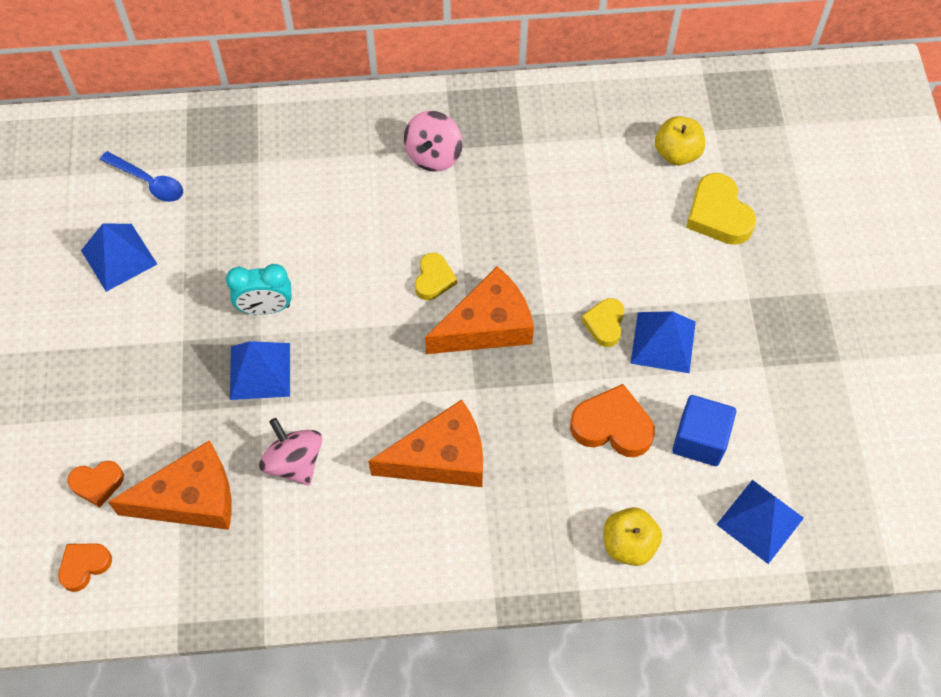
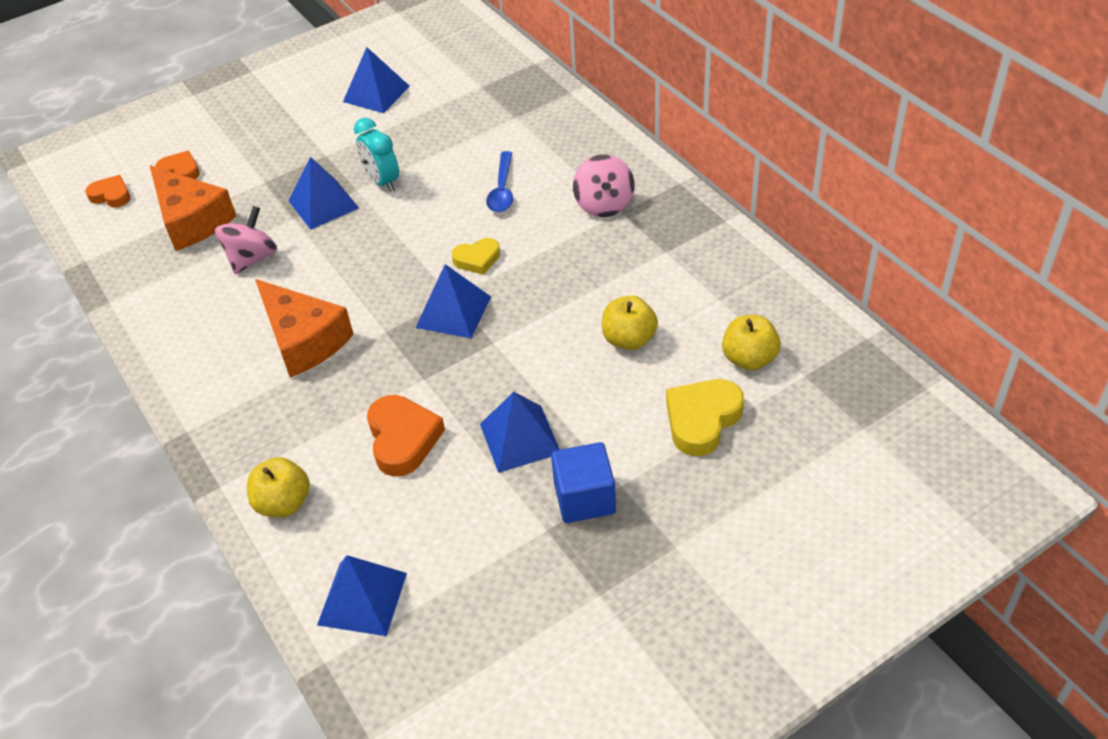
camera: 65 degrees right, 15 degrees down
orange heart [67,461,124,507] -> orange heart turned 150 degrees clockwise [155,151,200,179]
blue spoon [100,151,183,202] -> blue spoon moved to [486,151,513,212]
pink spinning top [404,111,463,172] -> pink spinning top turned 90 degrees counterclockwise [573,154,635,217]
orange cheese [425,266,534,354] -> blue pyramid [415,264,491,338]
yellow heart [581,298,624,347] -> none
blue cube [672,395,736,466] -> blue cube moved to [551,442,616,523]
none -> yellow apple [602,295,658,350]

